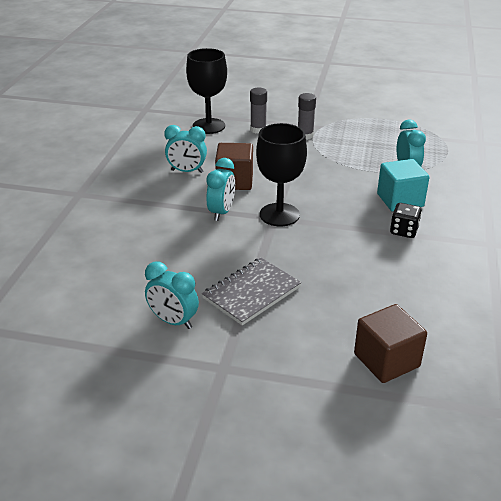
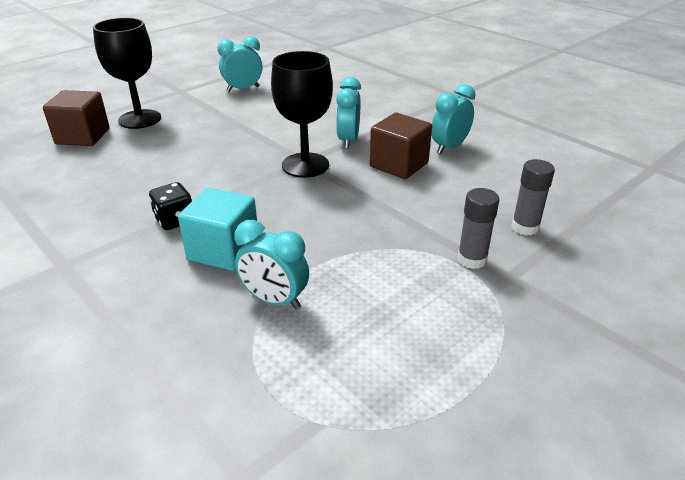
camera: 125 degrees right, 0 degrees up
black goblet [186,48,227,134] -> black goblet moved to [93,18,161,129]
grey notebook [202,258,302,325] -> none
turquoise clock [206,158,235,221] -> turquoise clock turned 45 degrees clockwise [336,77,361,149]

